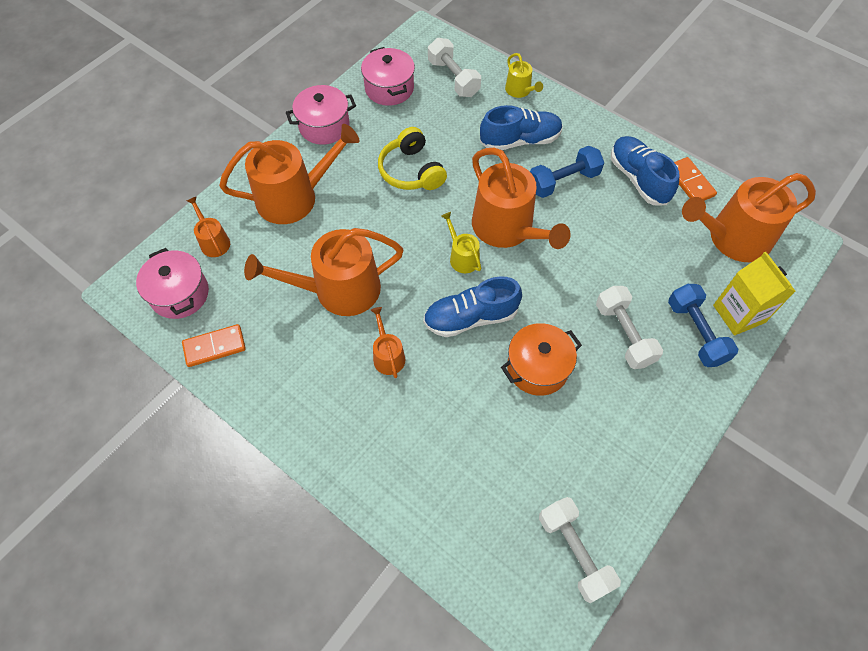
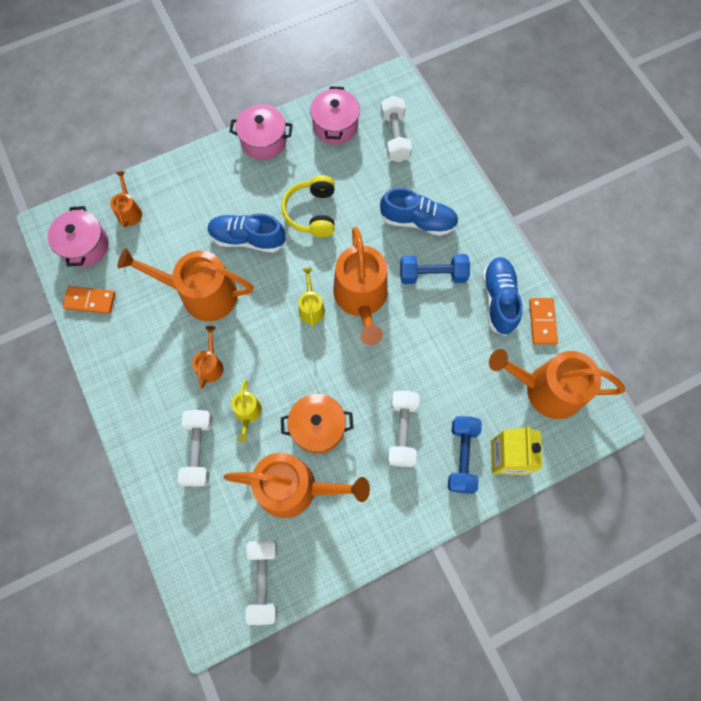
camera: 25 degrees right, 10 degrees up
orange watering can [219,124,360,224] -> orange watering can moved to [224,453,370,518]
blue shoe [423,276,522,337] -> blue shoe moved to [208,214,286,253]
yellow watering can [505,53,543,98] -> yellow watering can moved to [231,380,262,442]
none -> white dumbbell [178,410,213,487]

